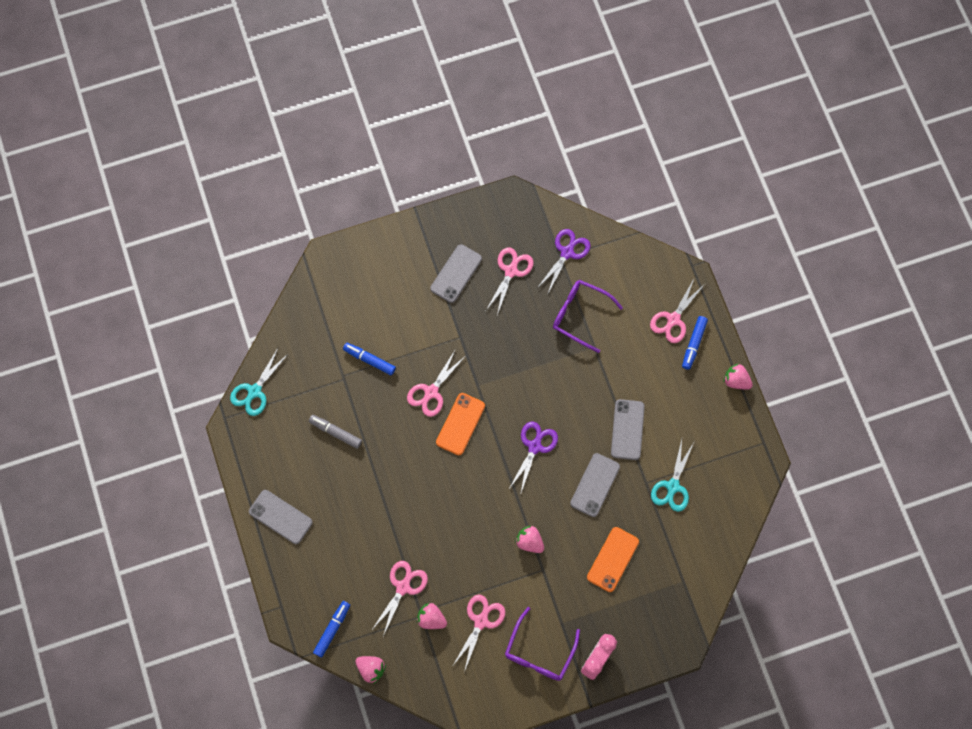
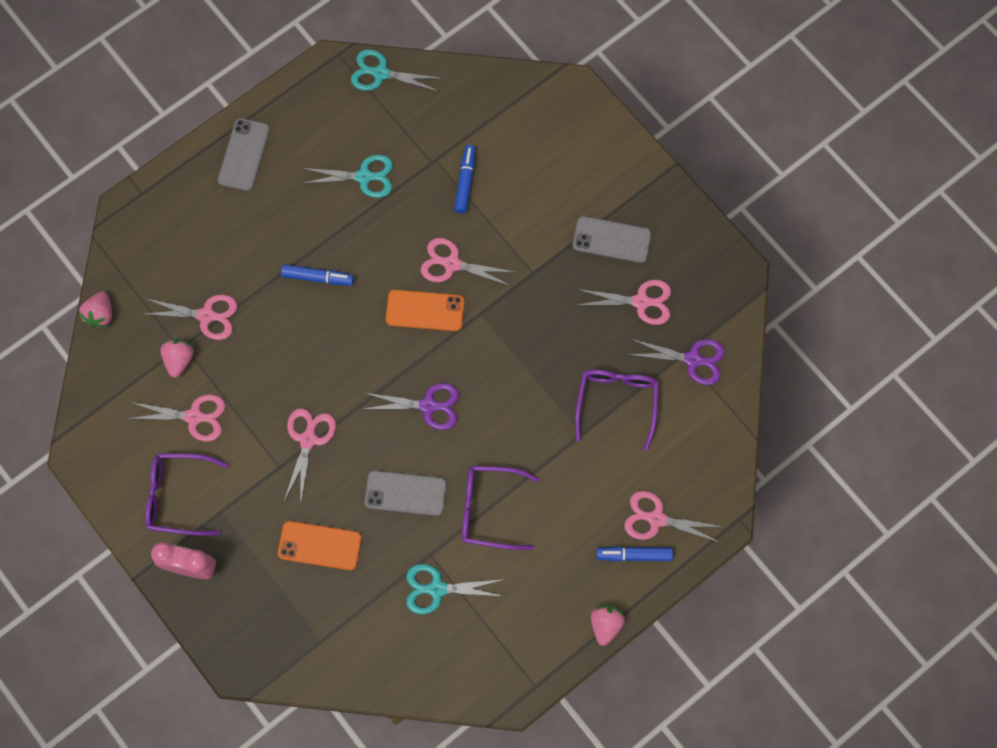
camera: 70 degrees right, 0 degrees up
grey marker [309,415,362,449] -> turquoise scissors [301,155,393,198]
blue marker [313,601,350,658] -> blue marker moved to [281,264,354,286]
pink strawberry [515,526,544,553] -> pink scissors [284,408,336,505]
grey phone [611,399,645,460] -> purple glasses [462,466,540,550]

